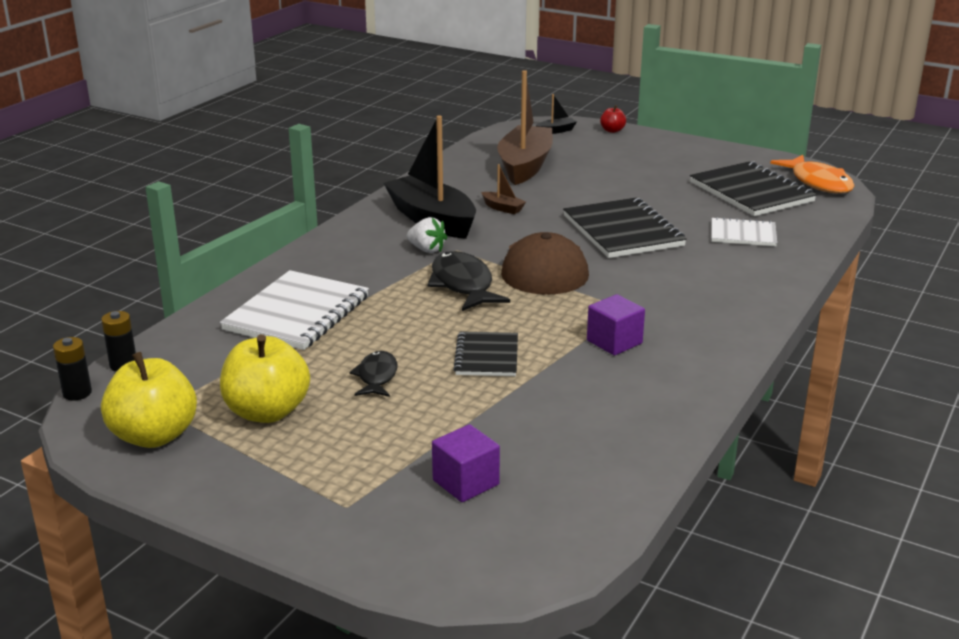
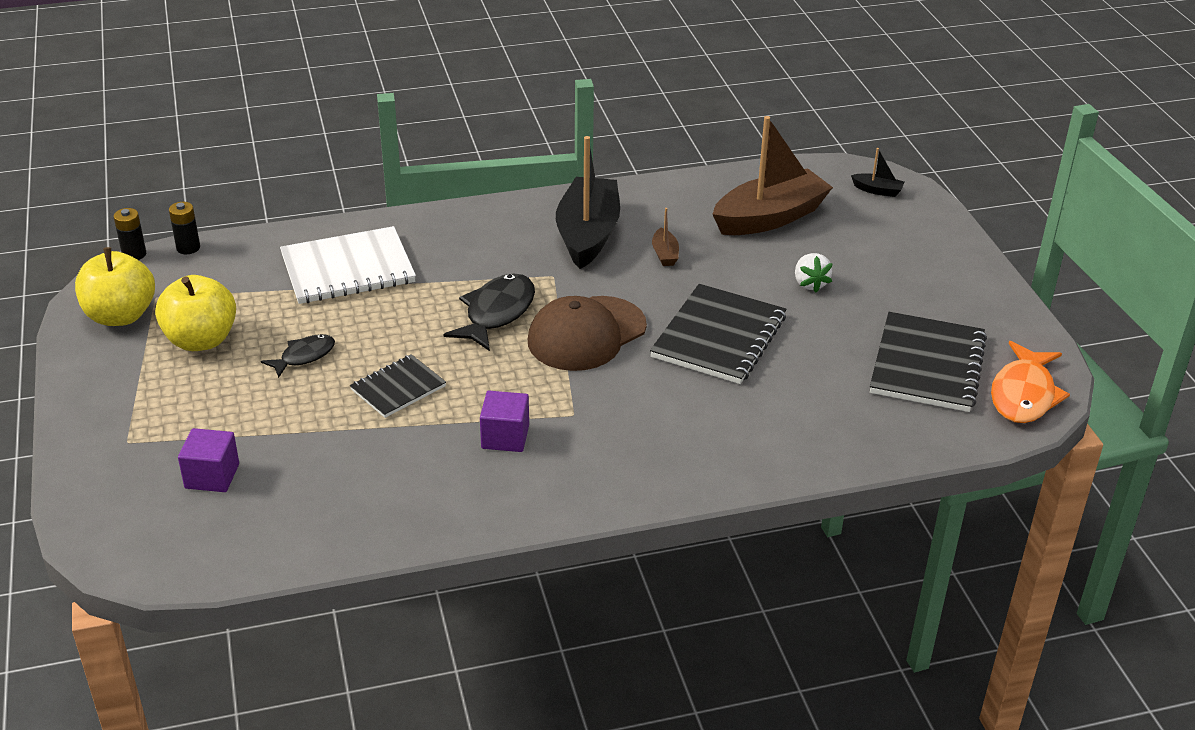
camera: 45 degrees right, 10 degrees up
white strawberry [407,217,447,253] -> white strawberry moved to [795,253,833,292]
red apple [600,105,626,133] -> none
white notebook [711,217,777,246] -> none

